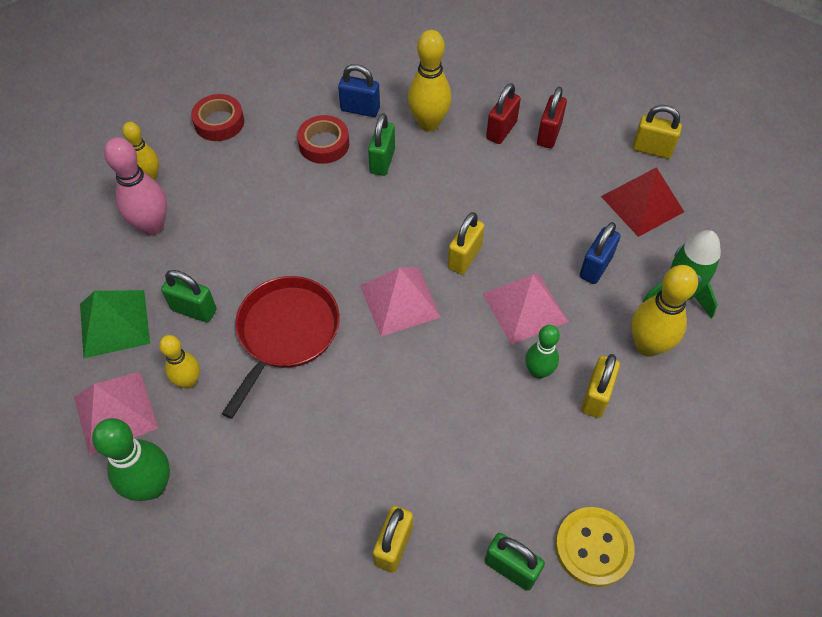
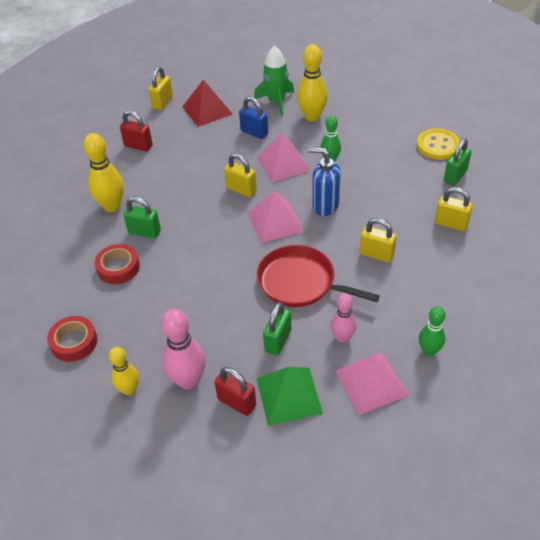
camera: 85 degrees left, 10 degrees down
green bowling pin [92,418,170,501] -> green bowling pin [419,306,446,356], size x0.63
yellow bowling pin [159,335,200,389] -> pink bowling pin [331,293,356,343]
blue padlock [338,64,380,117] -> none
red padlock [486,83,521,144] -> red padlock moved to [214,367,256,416]
yellow padlock [581,354,620,418] -> yellow padlock moved to [360,218,397,262]
none -> blue soap dispenser [308,147,341,216]

